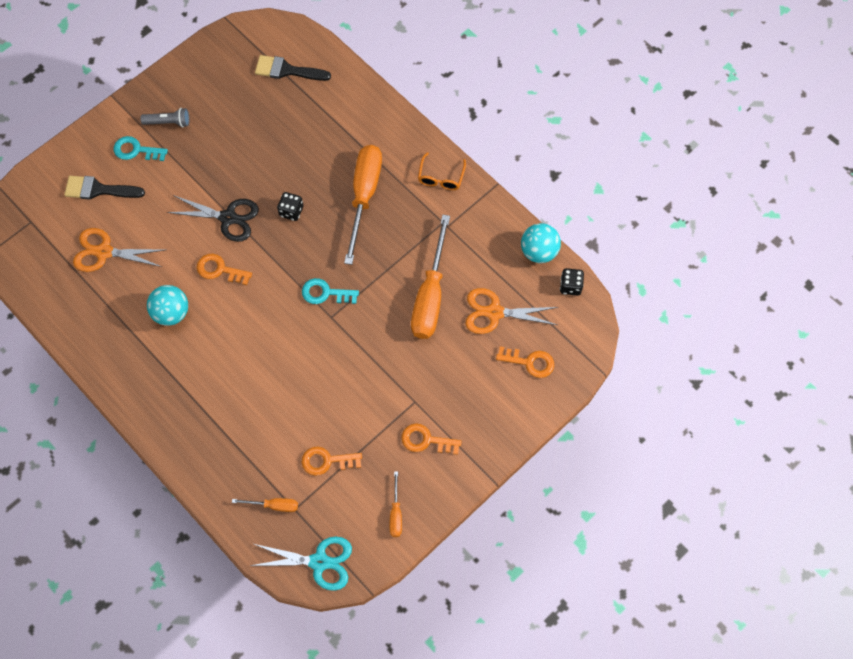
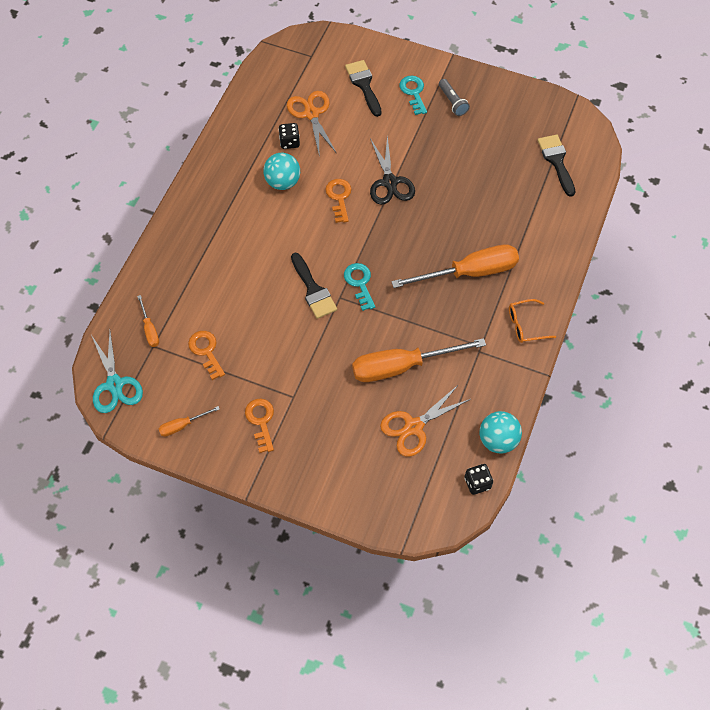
camera: 65 degrees right, 5 degrees down
black dice [277,192,303,221] -> black dice moved to [278,123,300,149]
orange scissors [466,288,558,334] -> orange scissors turned 105 degrees counterclockwise [380,384,471,457]
orange key [496,346,554,378] -> none
none -> black brush [291,253,337,319]

